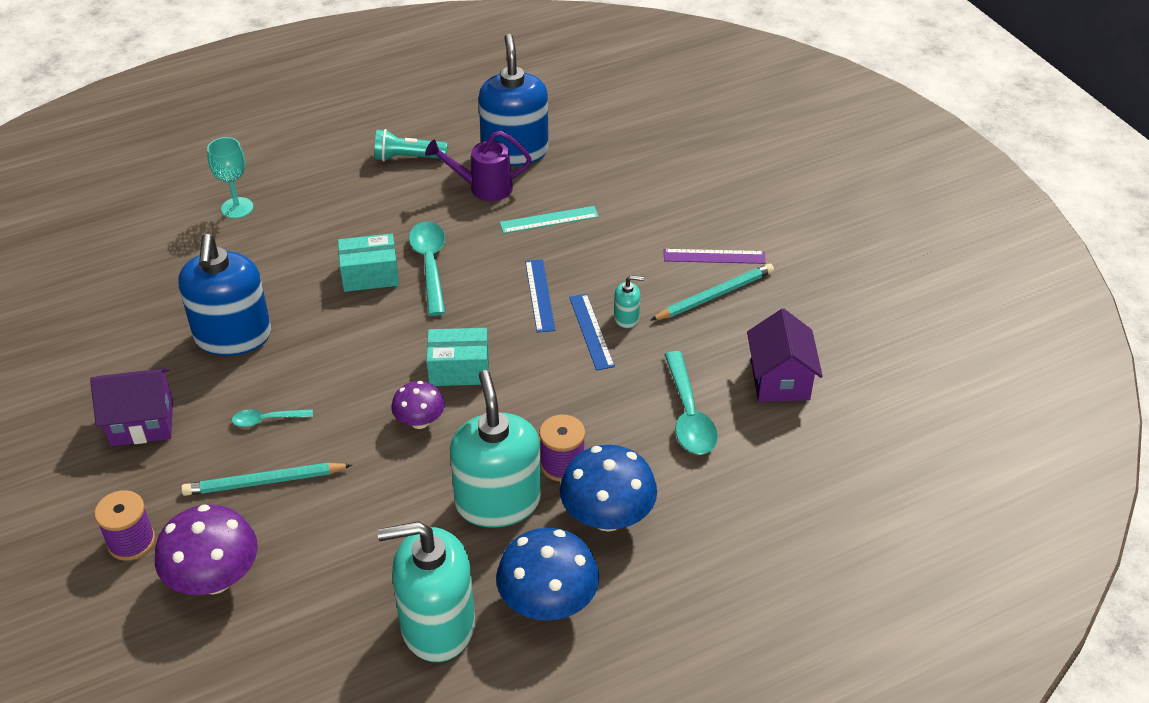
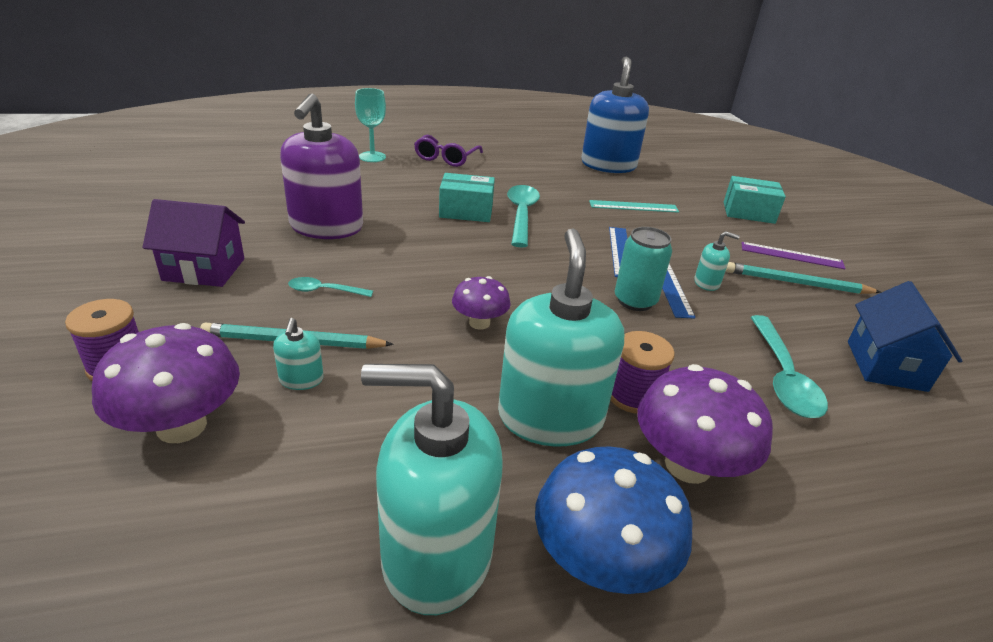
camera: 10 degrees right, 10 degrees down
blue soap dispenser [178,234,271,356] -> purple soap dispenser [280,94,363,239]
turquoise flashlight [374,129,448,162] -> none
purple watering can [425,131,532,201] -> none
turquoise box [426,328,489,386] -> turquoise box moved to [724,176,786,224]
blue mushroom [560,445,657,531] -> purple mushroom [637,364,773,484]
turquoise pencil [650,263,774,321] -> turquoise pencil turned 150 degrees counterclockwise [726,262,882,294]
purple house [747,309,823,402] -> blue house [848,281,962,392]
none -> turquoise soap dispenser [273,318,324,390]
none -> purple glasses [414,135,483,167]
none -> turquoise can [615,227,672,311]

